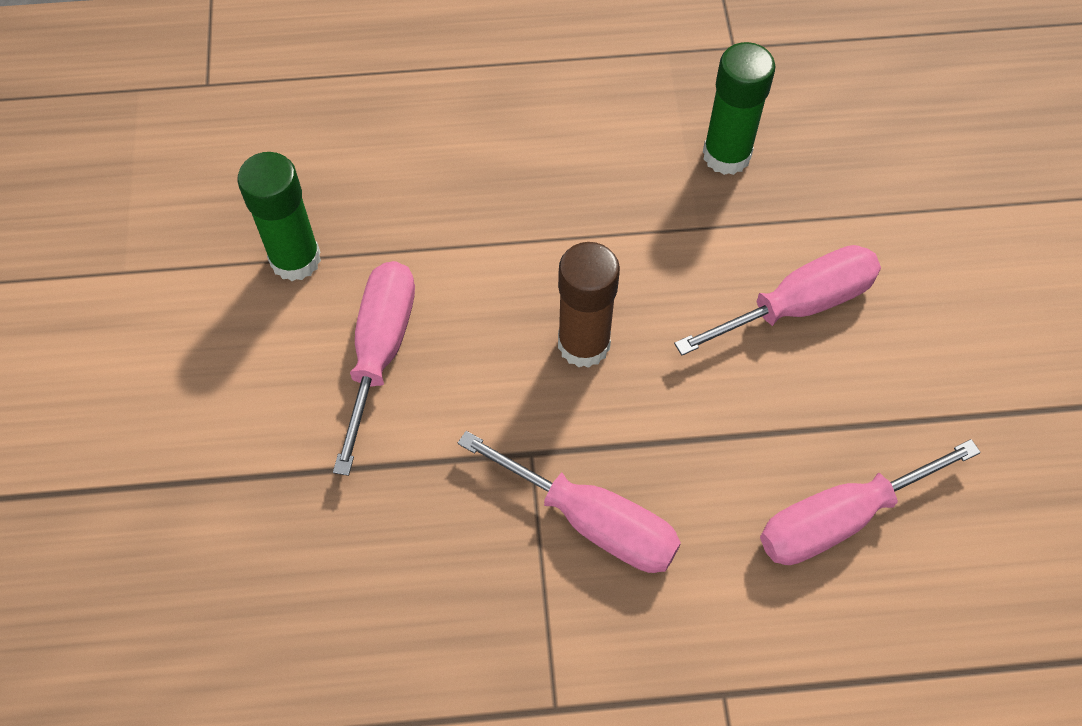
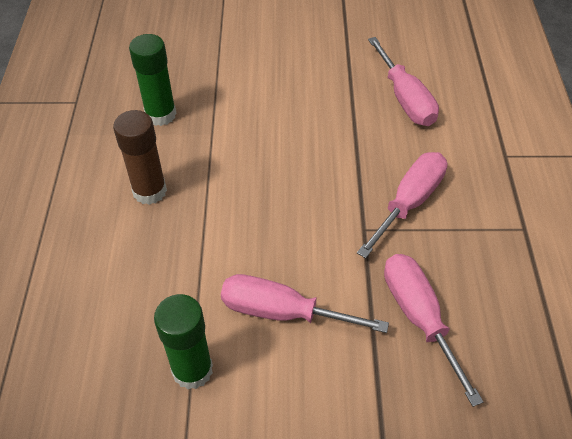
camera: 85 degrees left, 10 degrees down
brown glue stick [558,242,620,368] -> brown glue stick moved to [113,110,167,205]
pink screwdriver [674,245,881,356] -> pink screwdriver moved to [384,254,484,407]

